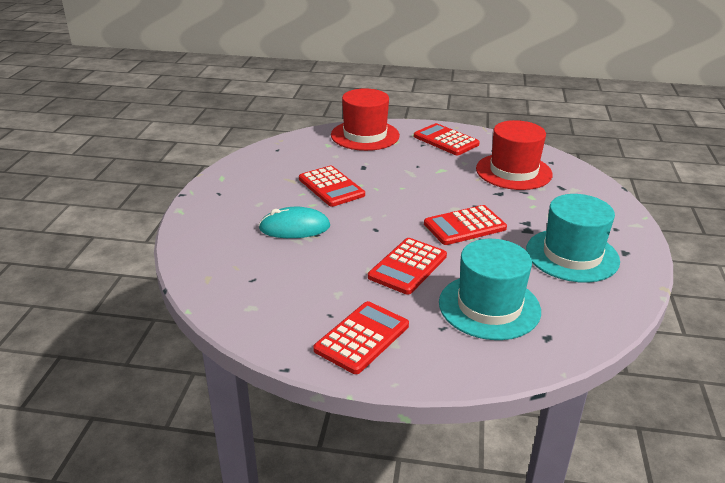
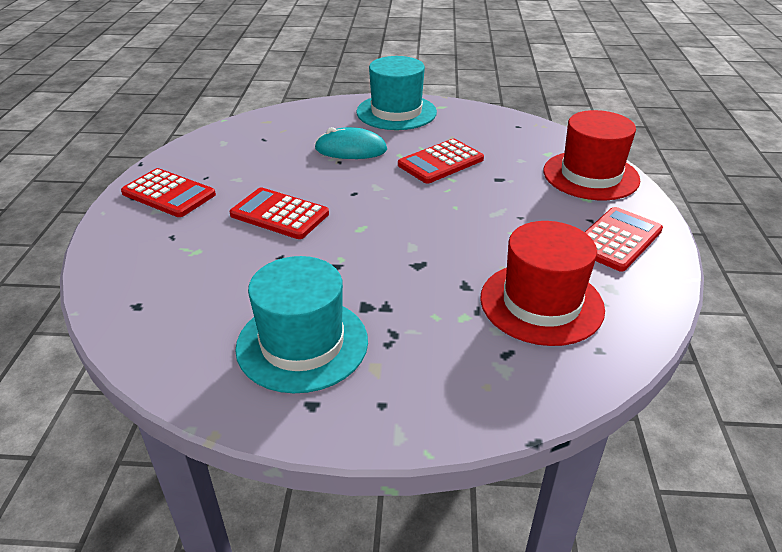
camera: 85 degrees right, 5 degrees up
turquoise mouse [259,207,330,238] -> turquoise mouse turned 75 degrees counterclockwise [315,127,387,159]
red calculator [424,205,507,245] -> none
turquoise hat [439,239,541,340] -> turquoise hat moved to [356,56,437,130]

